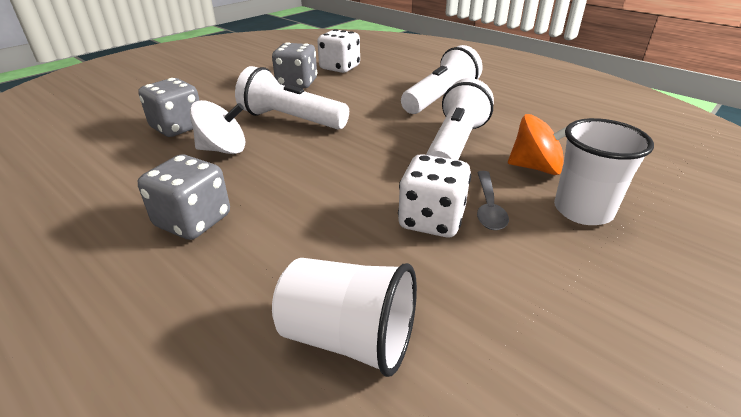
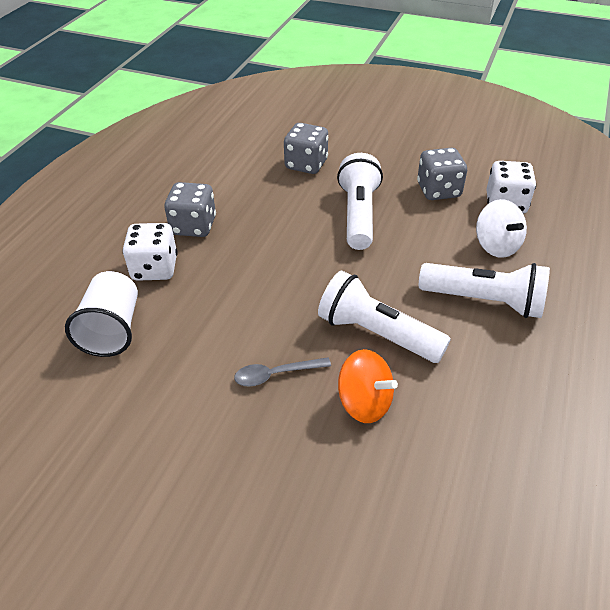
camera: 70 degrees right, 10 degrees up
white spinning top [190,100,245,154] -> white spinning top moved to [476,199,527,258]
white dice [398,154,471,237] -> white dice moved to [122,223,178,281]
white flashlight [426,78,494,160] -> white flashlight turned 150 degrees counterclockwise [318,271,451,363]
orange spinning top [508,114,566,175] -> orange spinning top turned 45 degrees counterclockwise [338,349,398,423]
white cup [554,118,654,225] -> none

